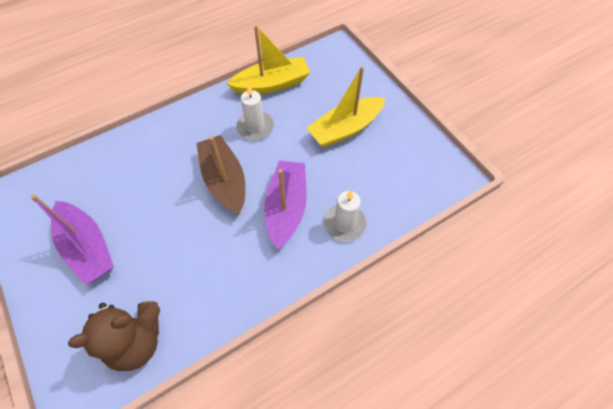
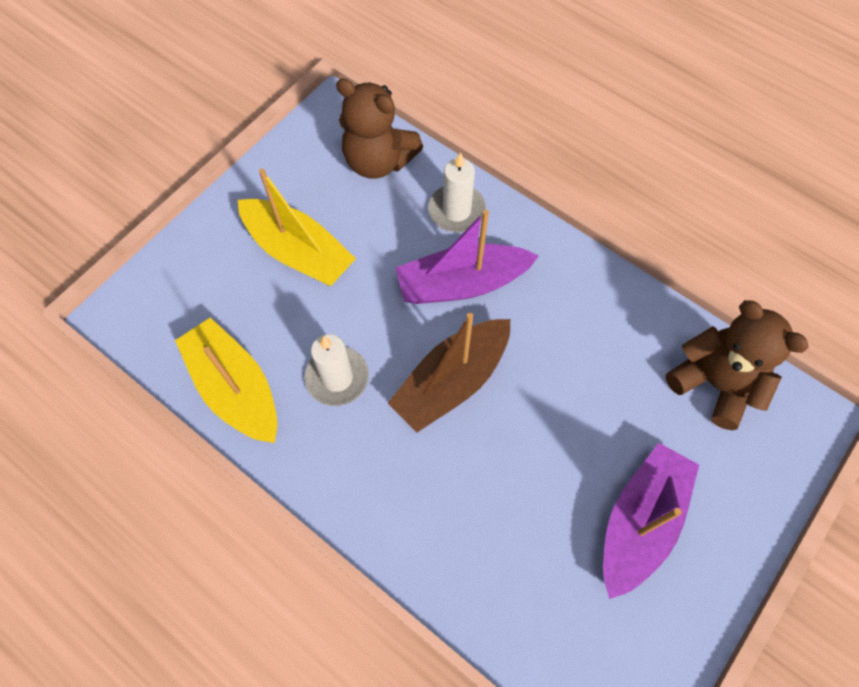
camera: 110 degrees left, 5 degrees up
none -> brown teddy bear [336,78,423,179]

